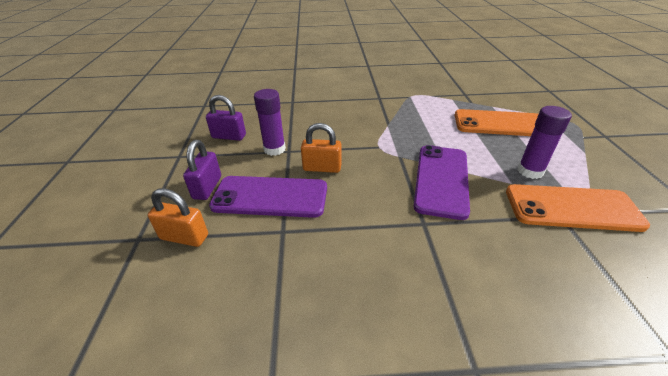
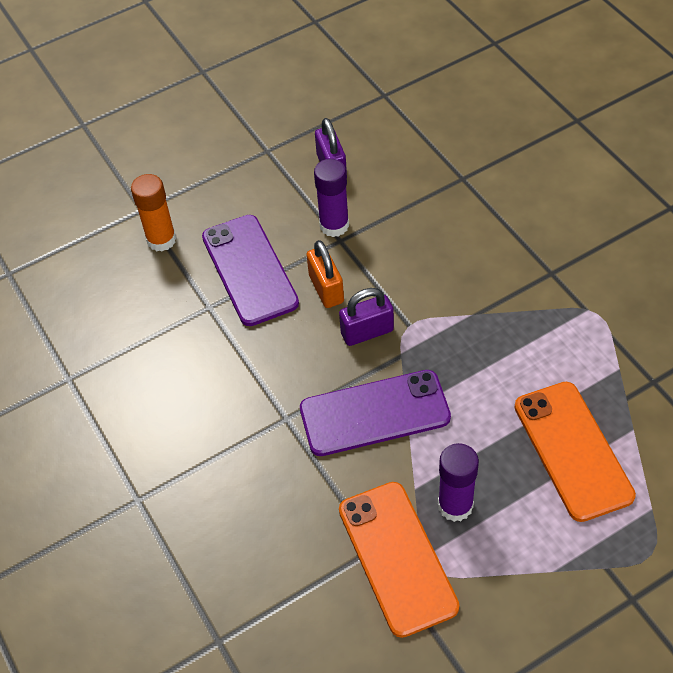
camera: 65 degrees right, 15 degrees up
orange padlock [148,188,208,247] -> orange glue stick [131,174,176,252]
purple padlock [183,140,221,200] -> purple padlock moved to [339,288,394,346]

